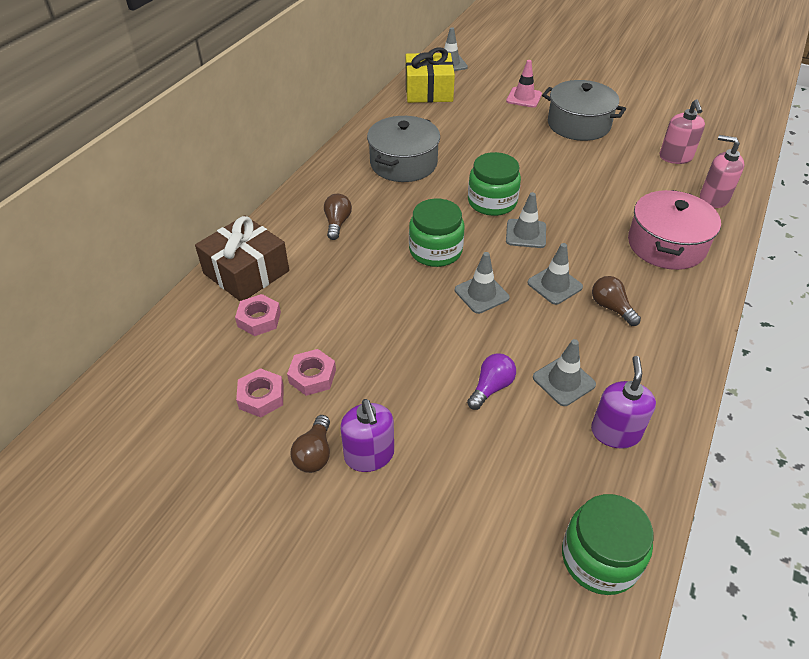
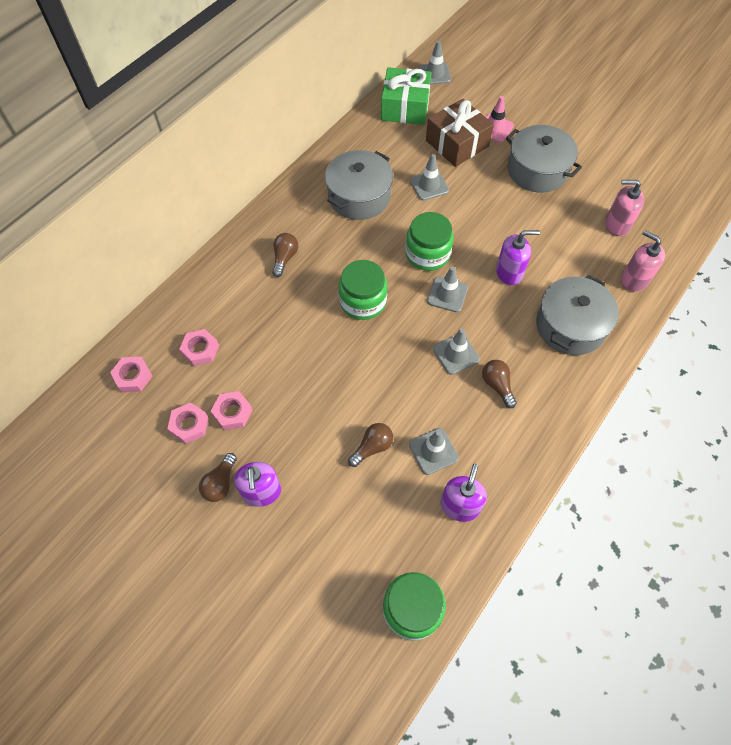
camera: 10 degrees right, 15 degrees up
brown gift [195,215,289,301] -> brown gift moved to [426,99,494,167]
yellow gift [406,47,455,103] -> green gift [381,67,431,125]
grey traffic cone [455,252,510,314] -> grey traffic cone moved to [410,154,449,201]
purple light bulb [467,353,516,410] -> brown light bulb [348,423,393,467]
pink pot [628,190,721,270] -> grey pot [536,275,619,355]
pink soap dispenser [659,99,705,164] -> pink soap dispenser turned 90 degrees clockwise [605,180,644,236]
none -> pink nut [110,357,152,392]
none -> purple soap dispenser [496,230,540,285]

